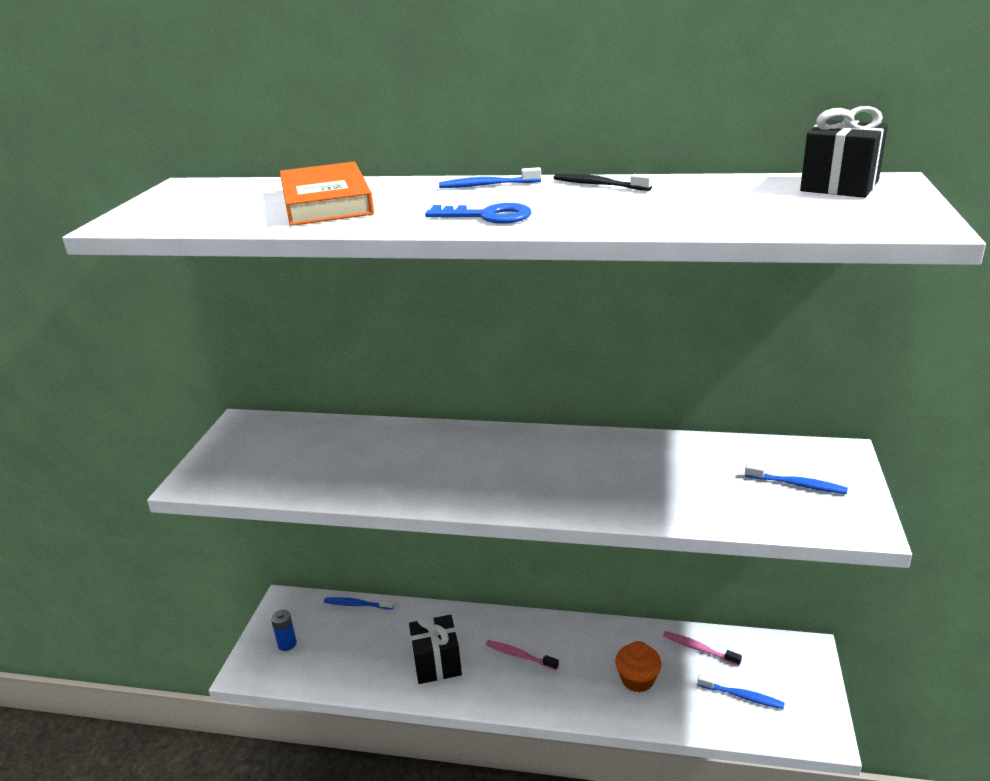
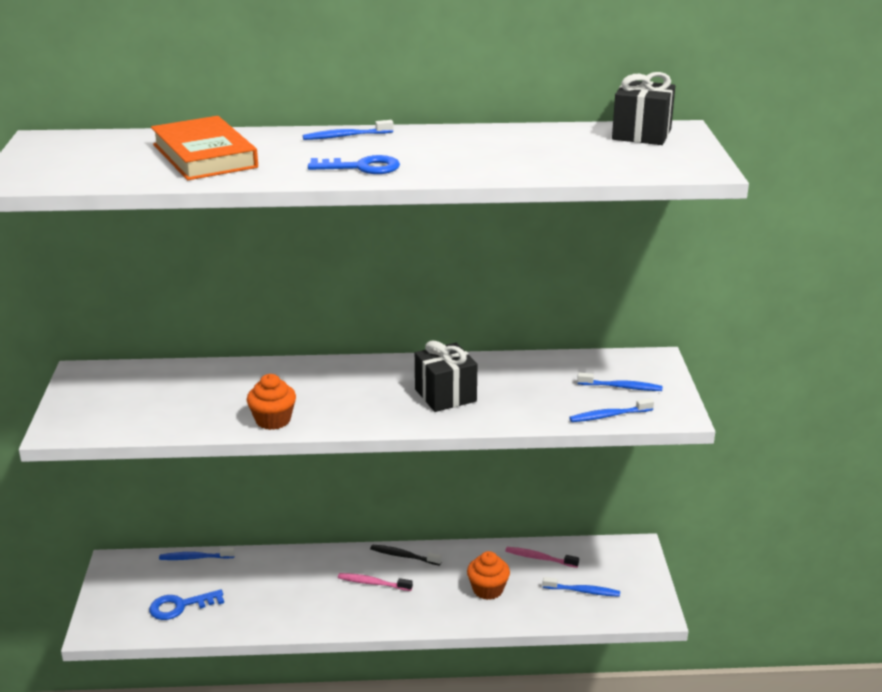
camera: 15 degrees left, 0 degrees up
blue battery [271,610,297,651] -> none
black gift [409,615,462,684] -> black gift moved to [415,341,477,412]
black toothbrush [554,174,652,191] -> black toothbrush moved to [370,544,442,566]
none -> blue key [149,589,224,620]
none -> orange cupcake [247,374,296,430]
none -> blue toothbrush [569,398,654,422]

